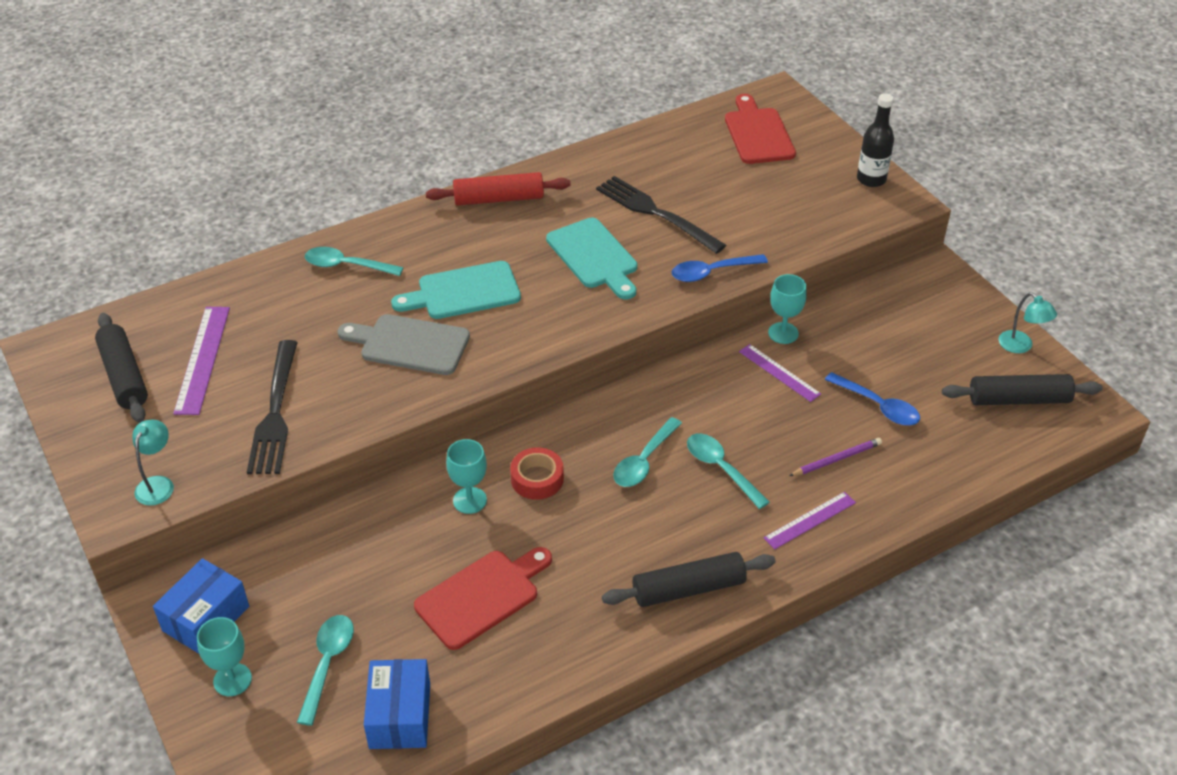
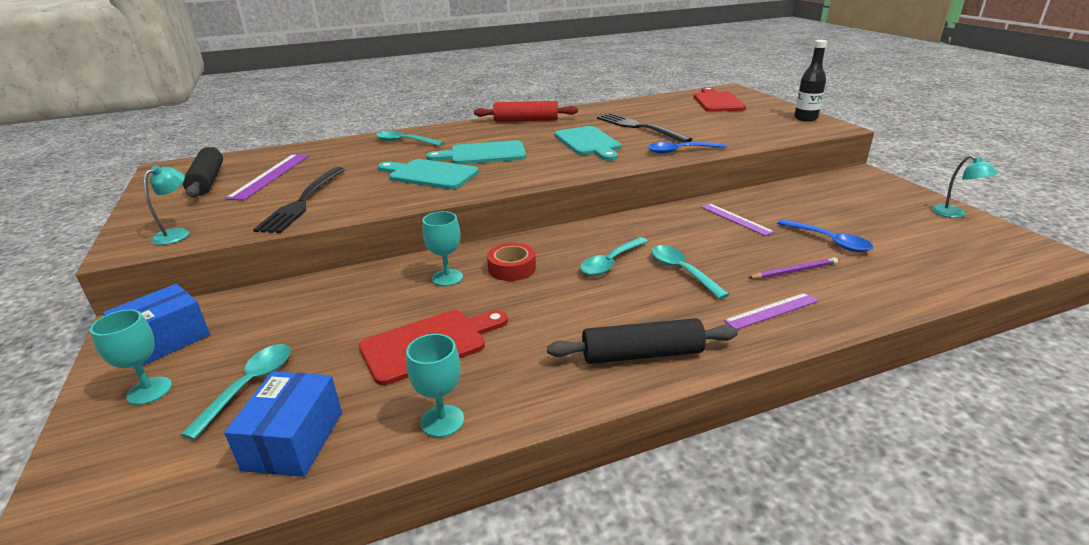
camera: 10 degrees right, 15 degrees down
grey cutting board [337,314,470,375] -> turquoise cutting board [378,159,479,189]
turquoise goblet [768,274,807,344] -> turquoise goblet moved to [406,334,464,437]
black rolling pin [942,374,1102,405] -> none

